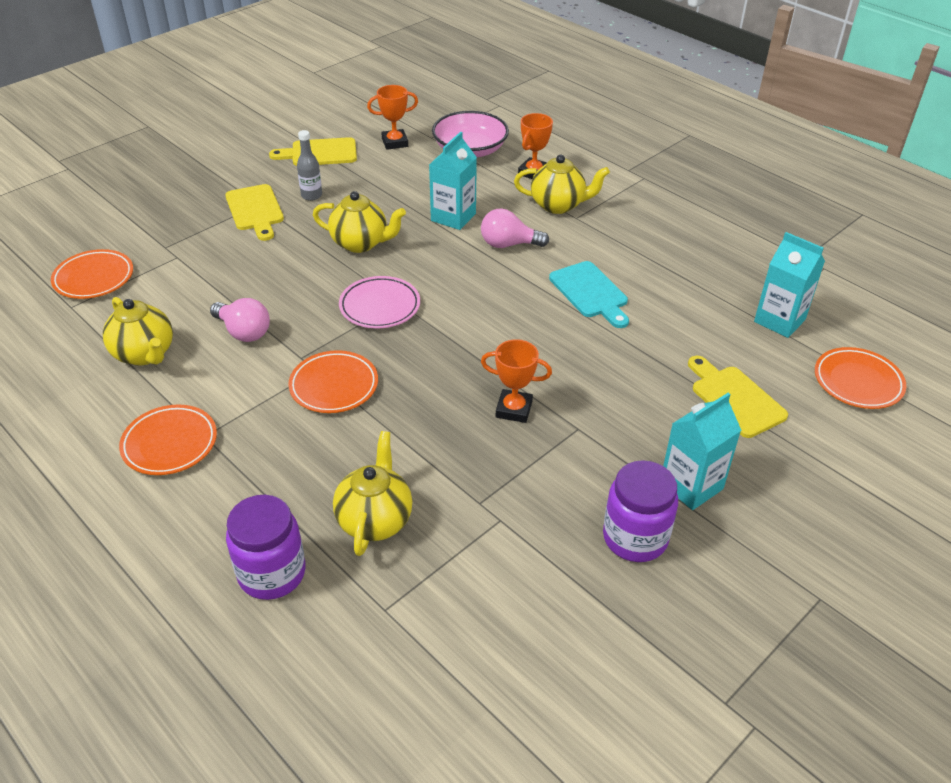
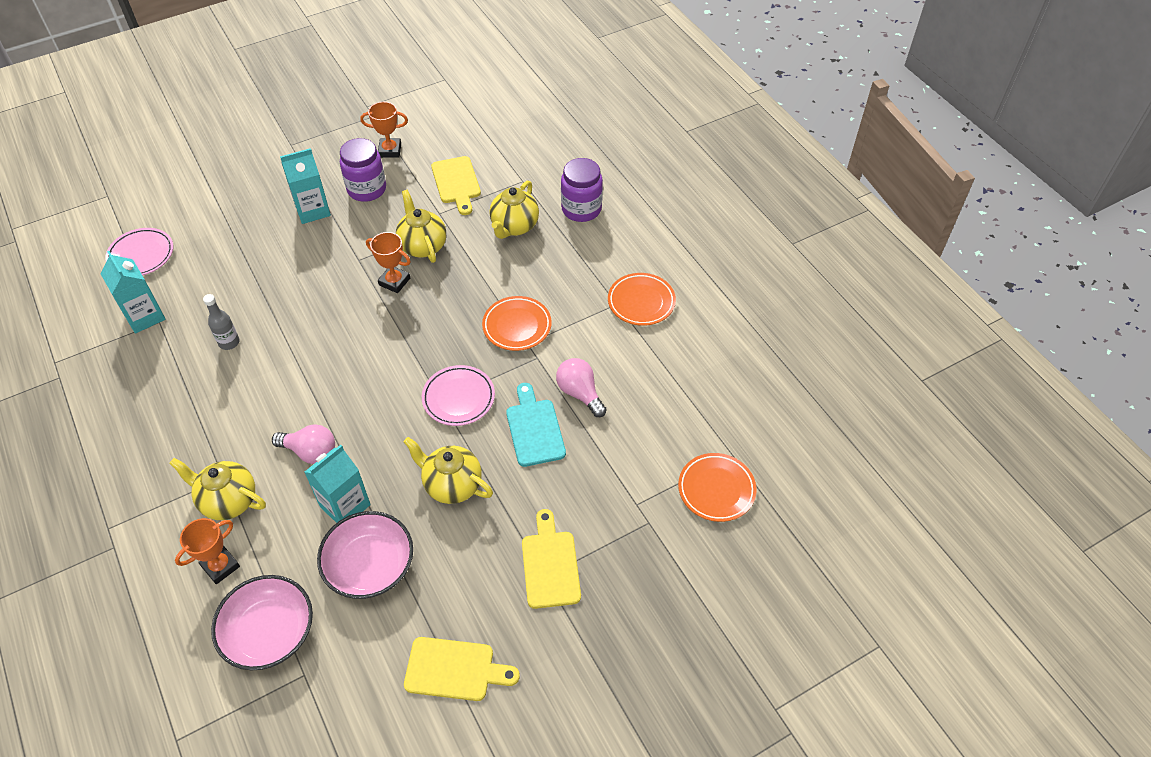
camera: 165 degrees left, 10 degrees up
yellow teapot [103,297,173,366] -> yellow teapot moved to [396,190,446,263]
grey bottle [297,130,322,201] -> grey bottle moved to [203,294,240,350]
orange trophy [367,85,418,150] -> orange trophy moved to [360,102,408,158]
turquoise cutting board [549,261,629,328] -> turquoise cutting board moved to [506,383,566,467]
yellow cutting board [688,356,788,438] -> yellow cutting board moved to [431,156,481,215]
orange plate [815,347,906,409] -> pink plate [105,228,173,276]
none -> pink bowl [317,511,413,599]

